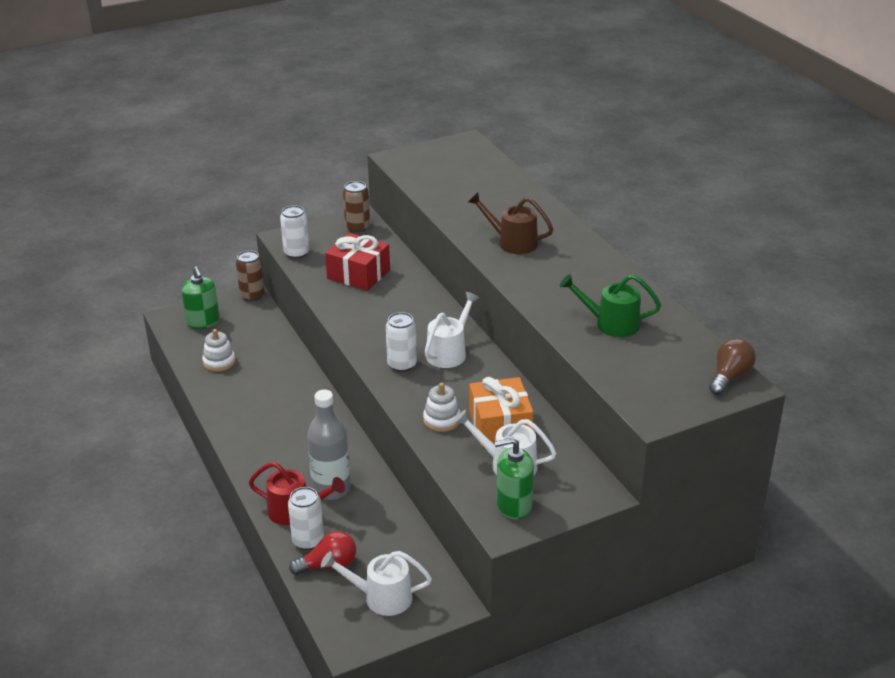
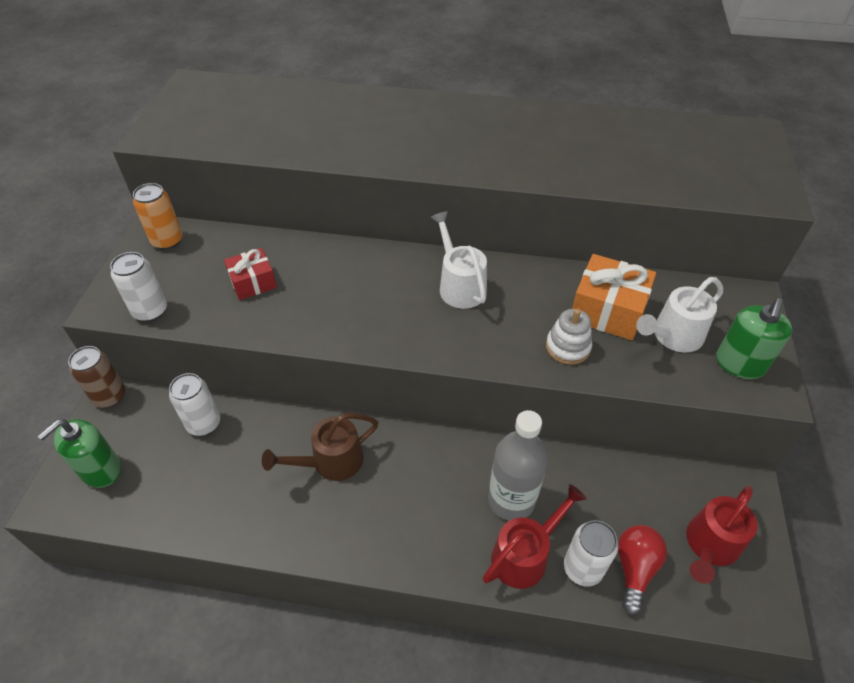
camera: 55 degrees left, 15 degrees up
green soap dispenser [181,267,220,329] -> green soap dispenser turned 120 degrees clockwise [38,419,121,488]
white stacking toy [202,329,236,372] -> none
white watering can [321,551,432,616] -> red watering can [686,486,757,584]
red gift [325,233,390,291] -> red gift [224,248,277,300], size x0.63
brown can [343,181,370,233] -> orange can [133,183,183,250]
white can [386,312,417,372] -> white can moved to [169,373,220,436]
brown watering can [468,192,553,254] -> brown watering can moved to [262,413,378,481]
green watering can [560,274,661,337] -> none
brown light bulb [709,338,756,395] -> none

